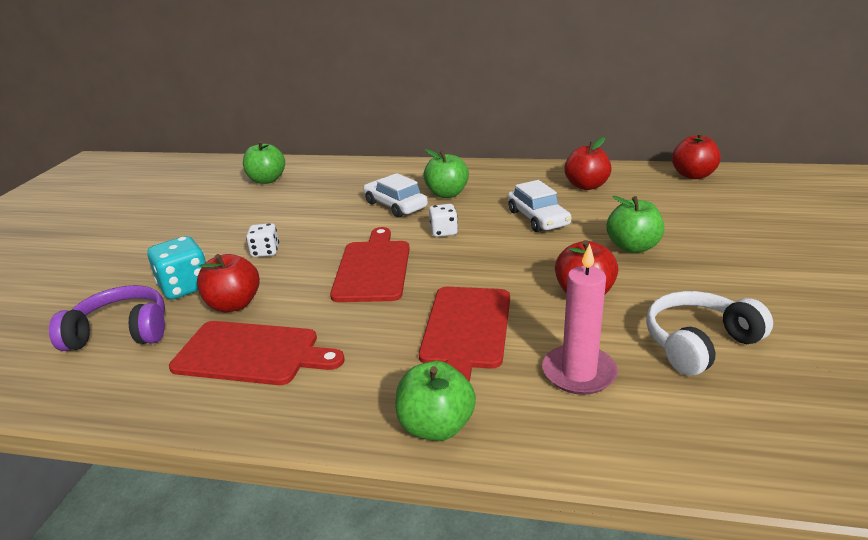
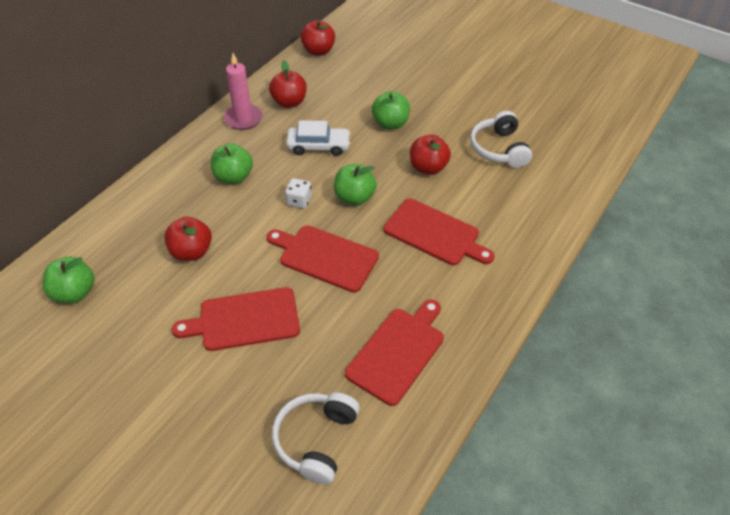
camera: 70 degrees left, 20 degrees up
purple headphones [49,285,165,351] -> white headphones [272,392,360,485]
turquoise dice [147,236,206,299] -> none
red apple [197,254,260,312] -> red apple moved to [164,217,212,261]
white dice [246,223,279,257] -> red cutting board [172,287,300,351]
white car [363,173,428,218] -> none
green apple [395,361,476,441] -> green apple moved to [334,164,377,206]
pink candle [542,243,618,395] -> pink candle moved to [224,53,262,130]

